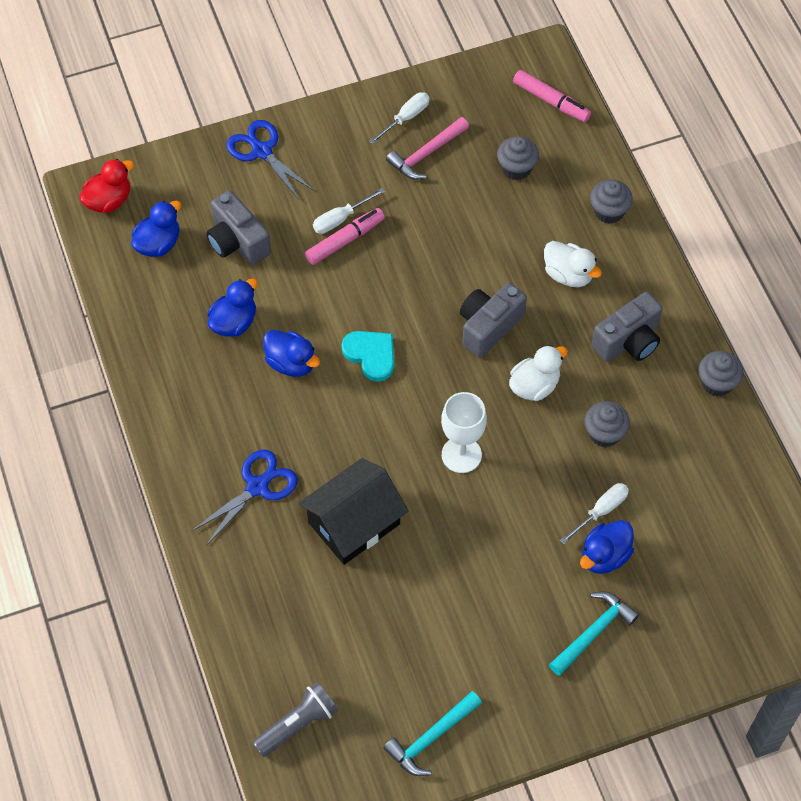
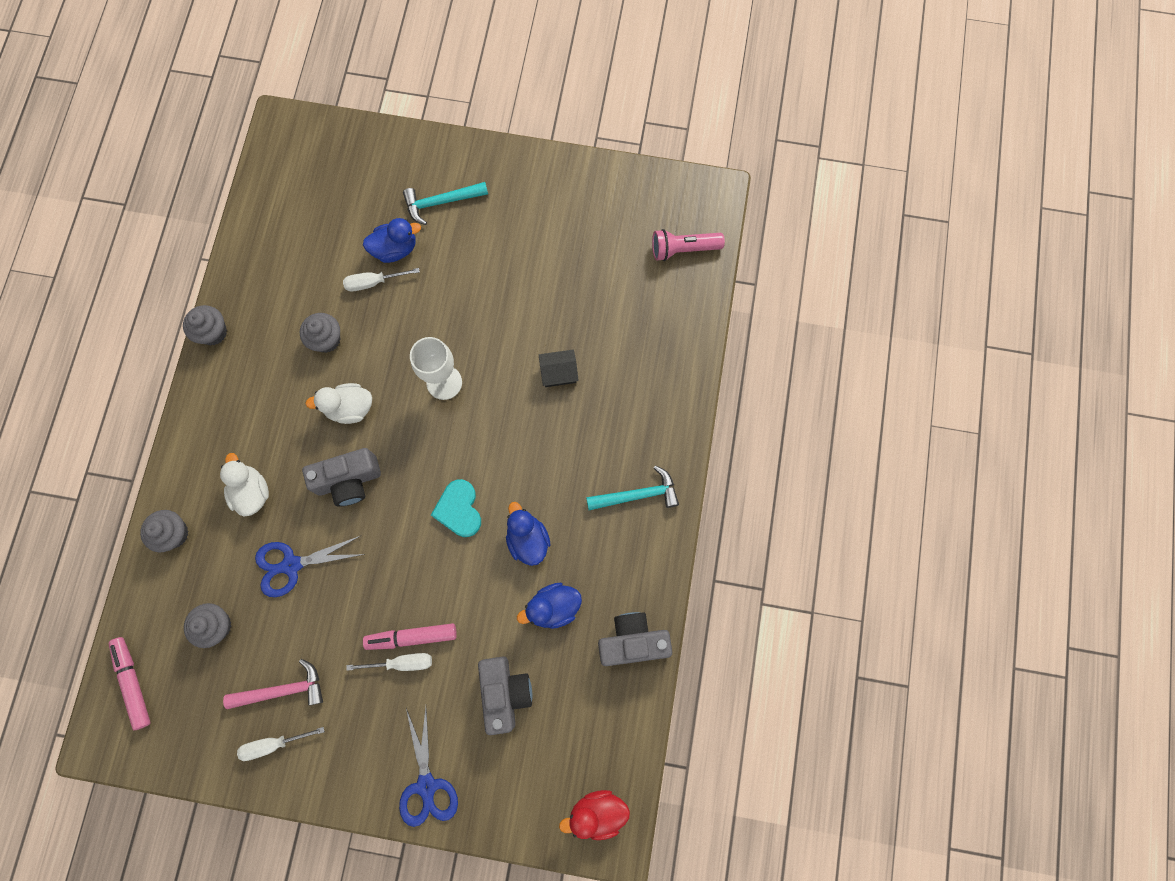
camera: 150 degrees left, 15 degrees up
blue duck [131,201,181,257] -> none
blue scissors [192,450,298,546] -> blue scissors moved to [255,536,365,597]
grey flashlight [252,682,338,757] -> pink flashlight [652,229,725,261]
black house [298,458,408,565] -> black house [539,350,579,387], size x0.51
turquoise hammer [384,691,482,776] -> turquoise hammer moved to [586,465,679,510]
grey camera [591,292,663,362] -> grey camera moved to [598,612,672,666]

